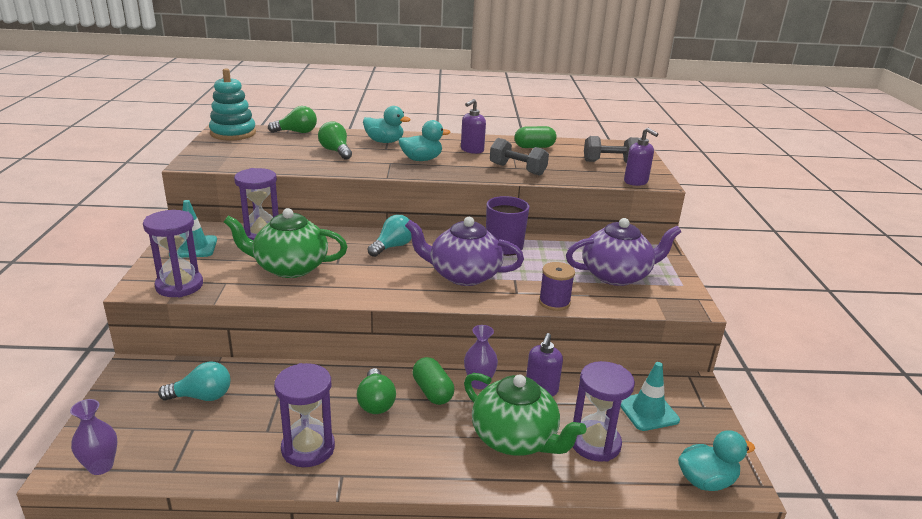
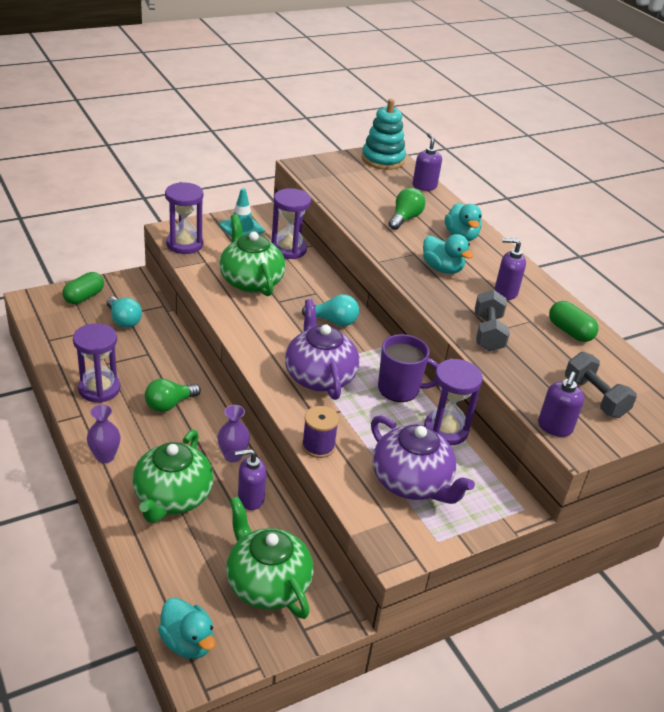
camera: 60 degrees right, 10 degrees up
purple vase [70,399,117,475] -> purple vase moved to [87,404,120,463]
green light bulb [268,106,317,133] -> purple soap dispenser [412,133,442,191]
green capsule [412,357,454,405] -> green capsule moved to [62,272,104,304]
purple hourglass [573,361,635,462] -> purple hourglass moved to [424,359,483,445]
turquoise traffic cone [620,362,680,431] -> green teapot [226,496,313,619]

